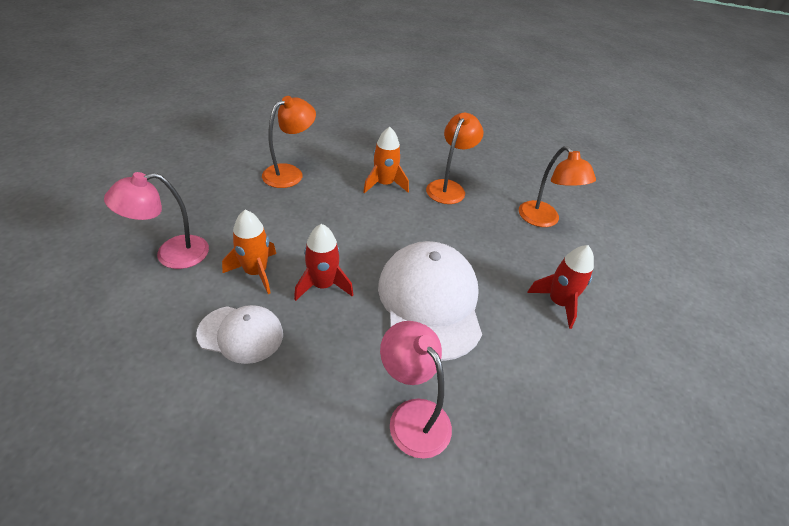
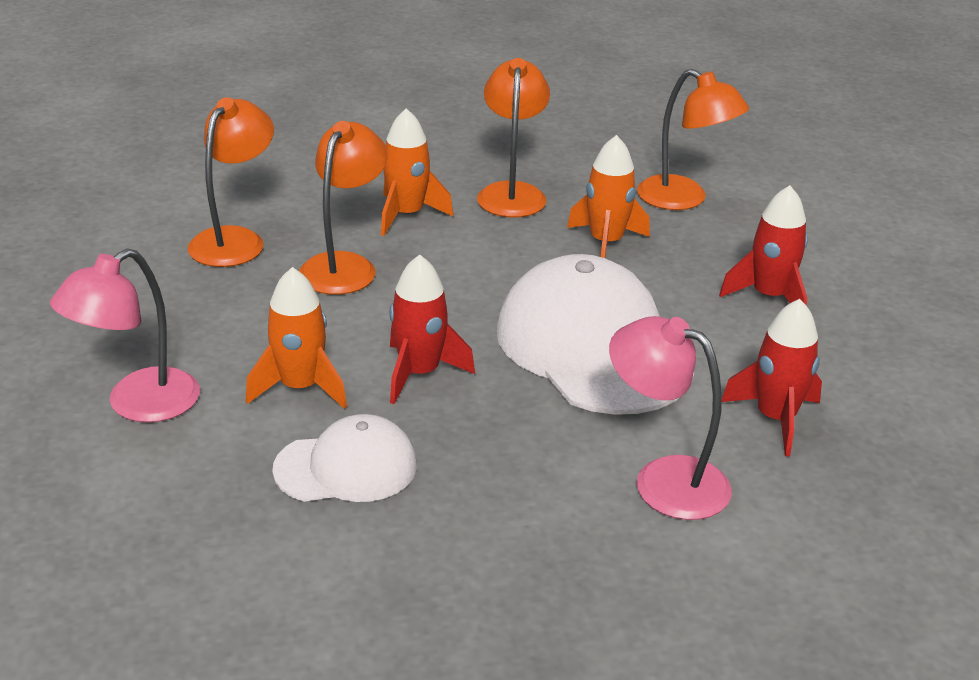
camera: 20 degrees left, 10 degrees down
none -> orange lamp [299,121,388,295]
none -> orange rocket [567,135,650,258]
none -> red rocket [722,299,822,456]

